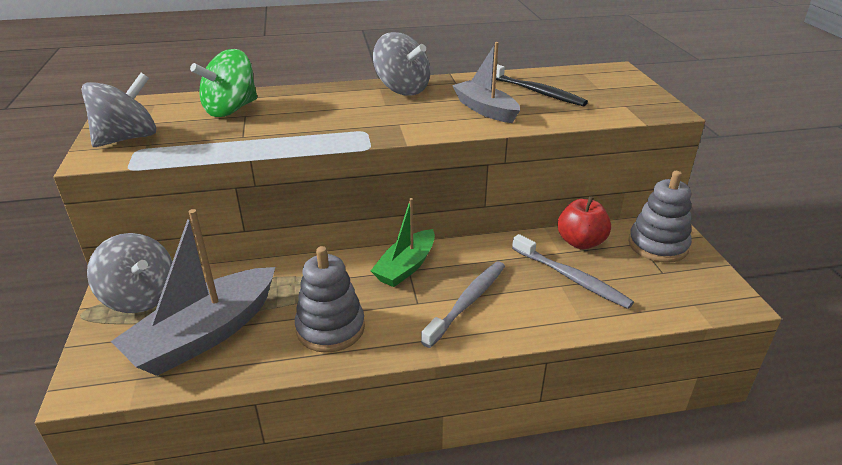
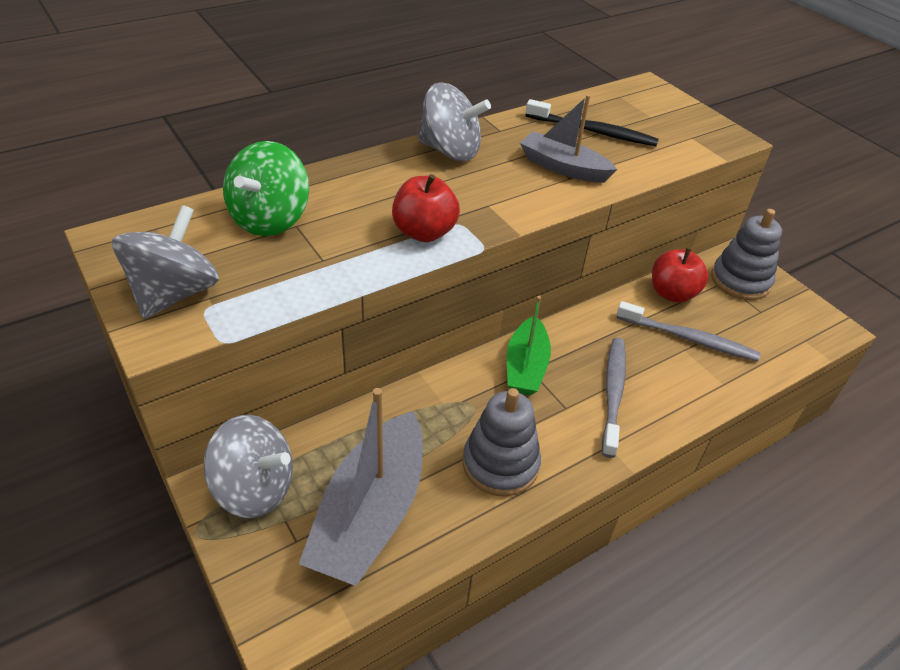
camera: 25 degrees left, 10 degrees up
none -> red apple [392,174,460,242]

